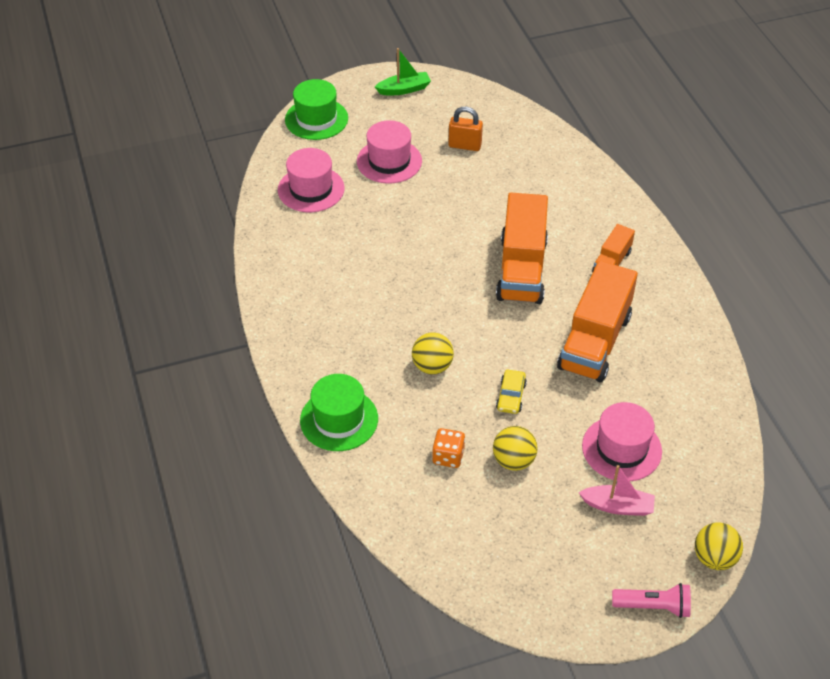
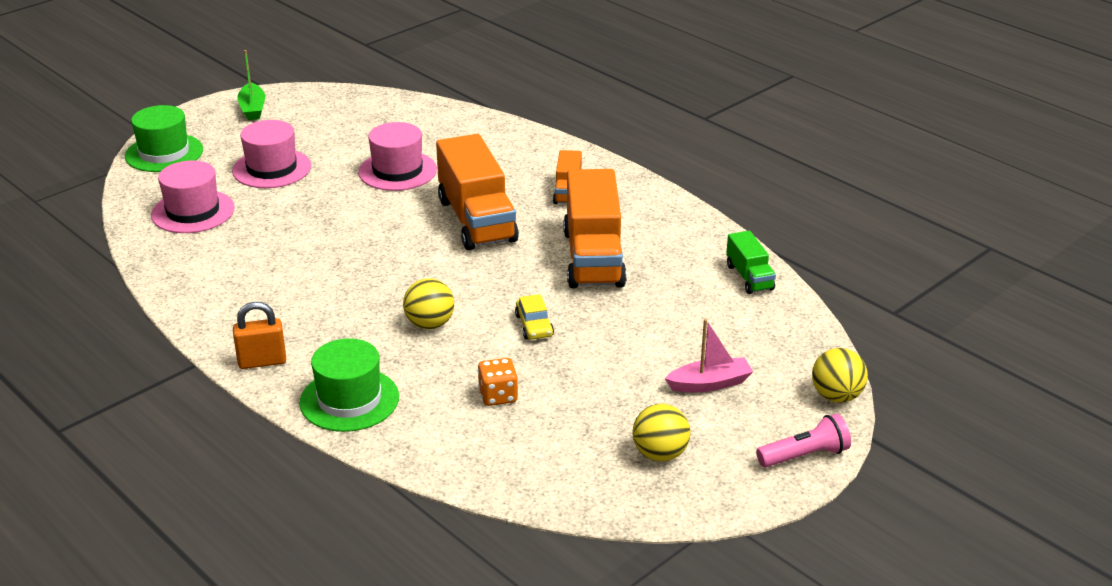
camera: 25 degrees left, 15 degrees down
green boat [375,48,431,95] -> green boat turned 120 degrees clockwise [237,50,265,120]
orange padlock [448,107,483,151] -> orange padlock moved to [233,302,286,369]
yellow ball [493,426,538,471] -> yellow ball moved to [632,404,690,462]
pink hat [582,402,662,481] -> pink hat moved to [358,122,437,191]
none -> green truck [726,231,776,294]

